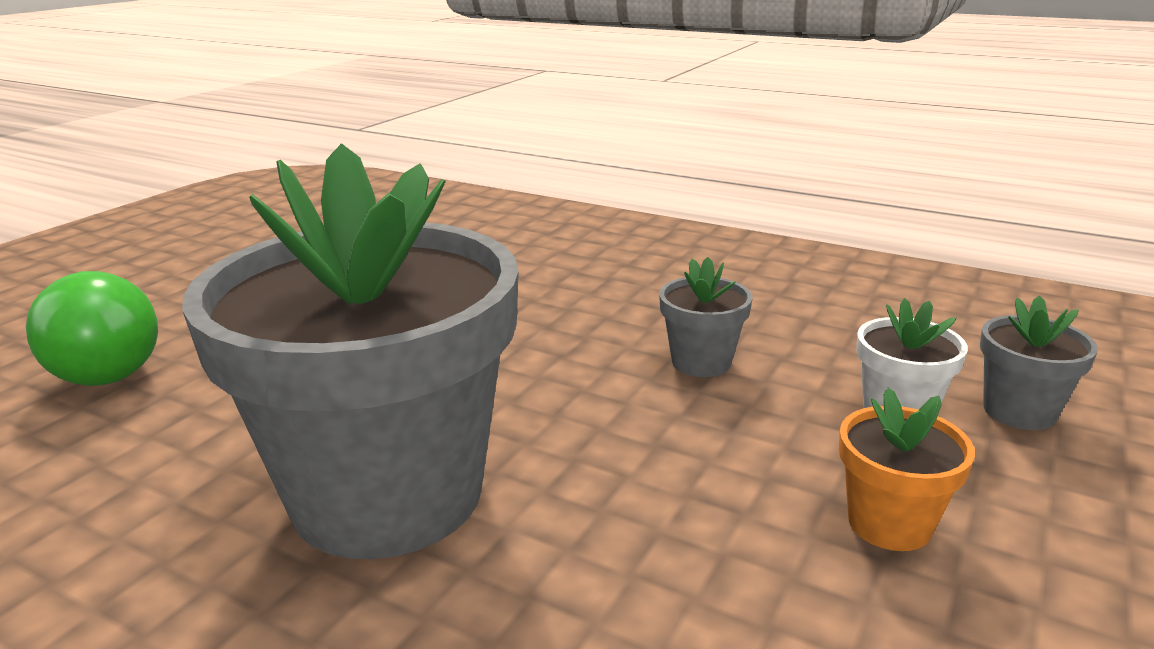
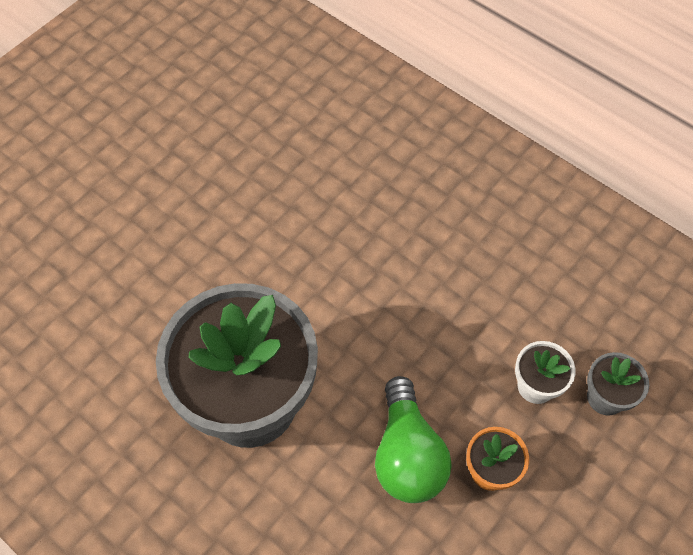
camera: 10 degrees right, 35 degrees up
green light bulb [26,271,158,386] -> green light bulb moved to [375,376,452,503]
grey flower pot [659,257,753,377] -> none

